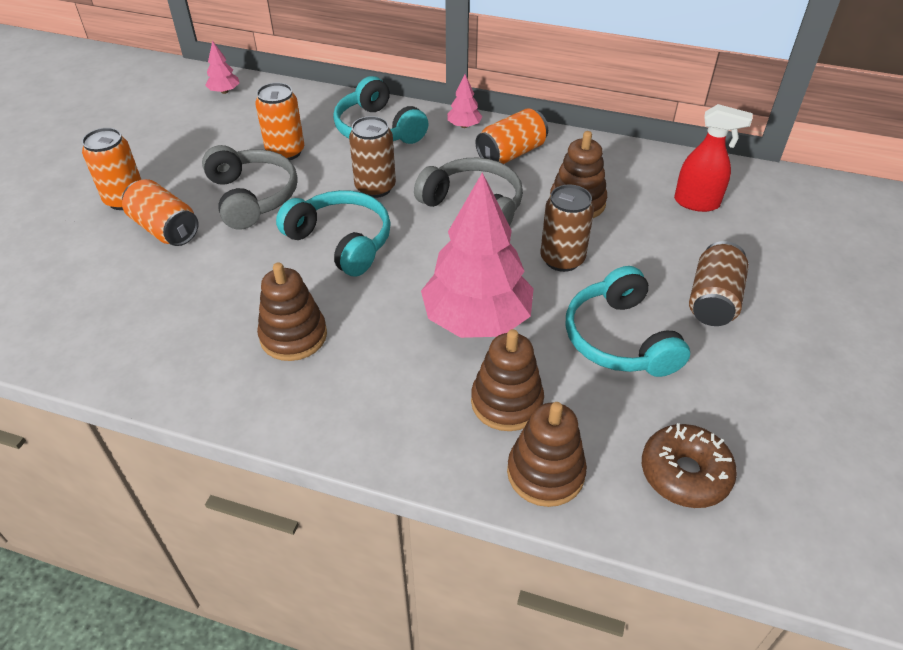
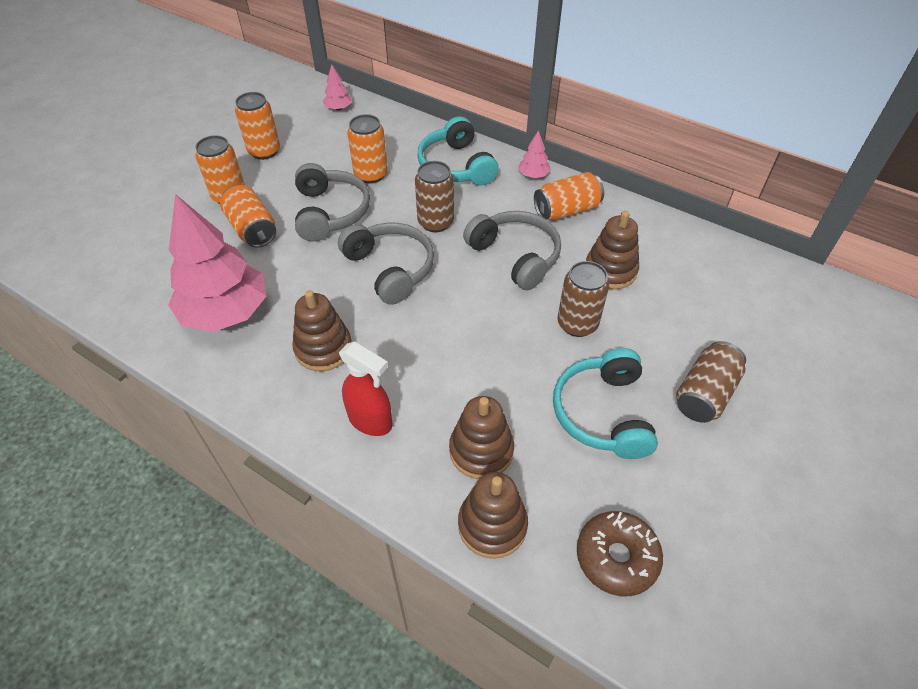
camera: 15 degrees right, 5 degrees up
turquoise headphones [276,190,391,276] -> grey headphones [338,222,434,305]
pink tree [421,172,534,338] -> pink tree moved to [168,194,266,332]
red spray bottle [674,104,753,212] -> red spray bottle moved to [339,341,393,436]
none -> orange can [235,92,280,160]

